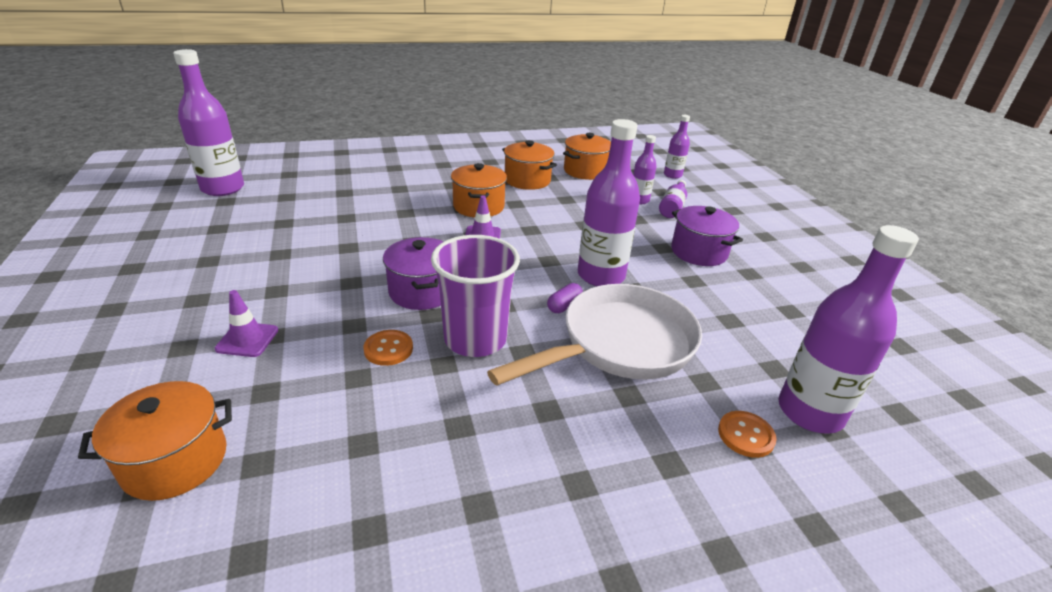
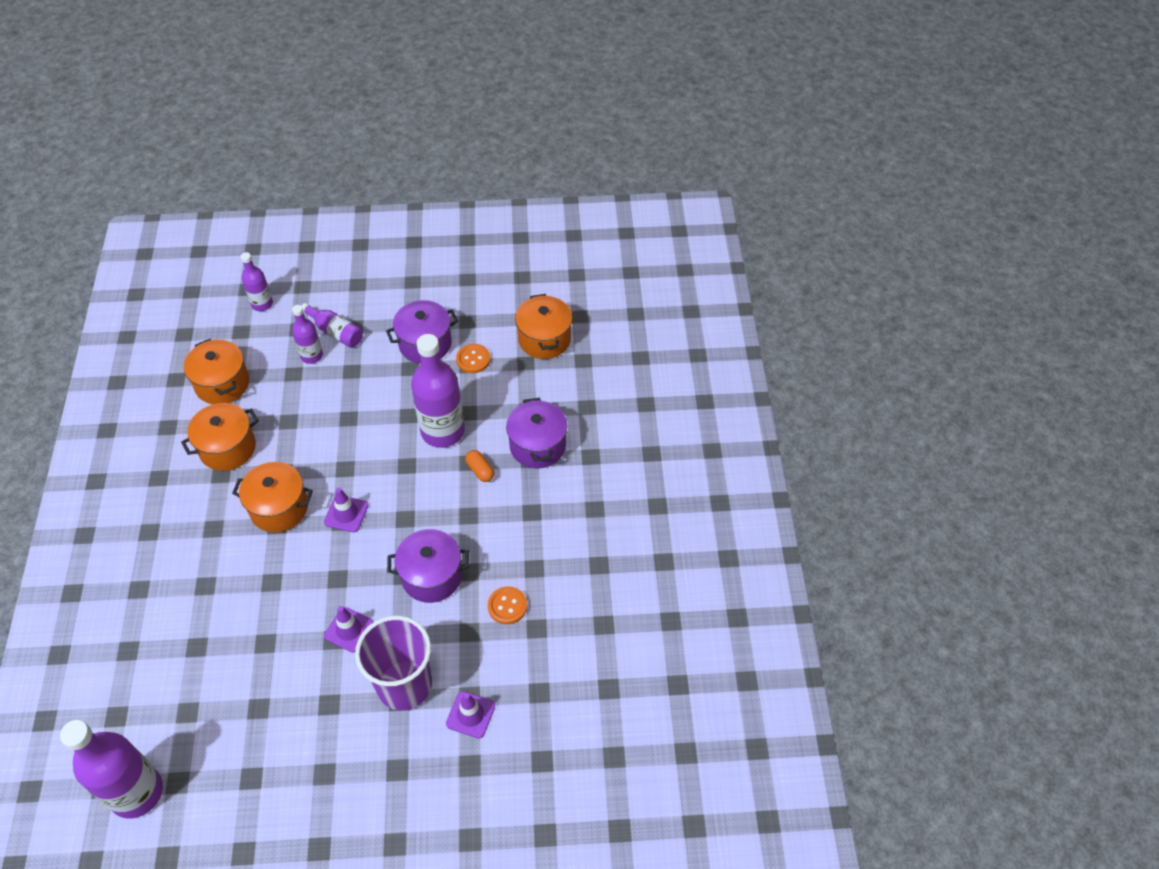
camera: 75 degrees left, 20 degrees up
orange pot [78,381,232,501] -> orange pot moved to [515,294,572,359]
purple cup [431,235,520,357] -> purple cup moved to [355,616,432,710]
white pan [487,284,702,385] -> purple pot [506,398,567,469]
purple capsule [547,283,583,313] -> orange capsule [465,450,494,482]
orange button [718,411,776,458] -> orange button moved to [456,344,491,373]
purple bottle [779,225,919,434] -> none
none -> purple traffic cone [324,606,373,653]

